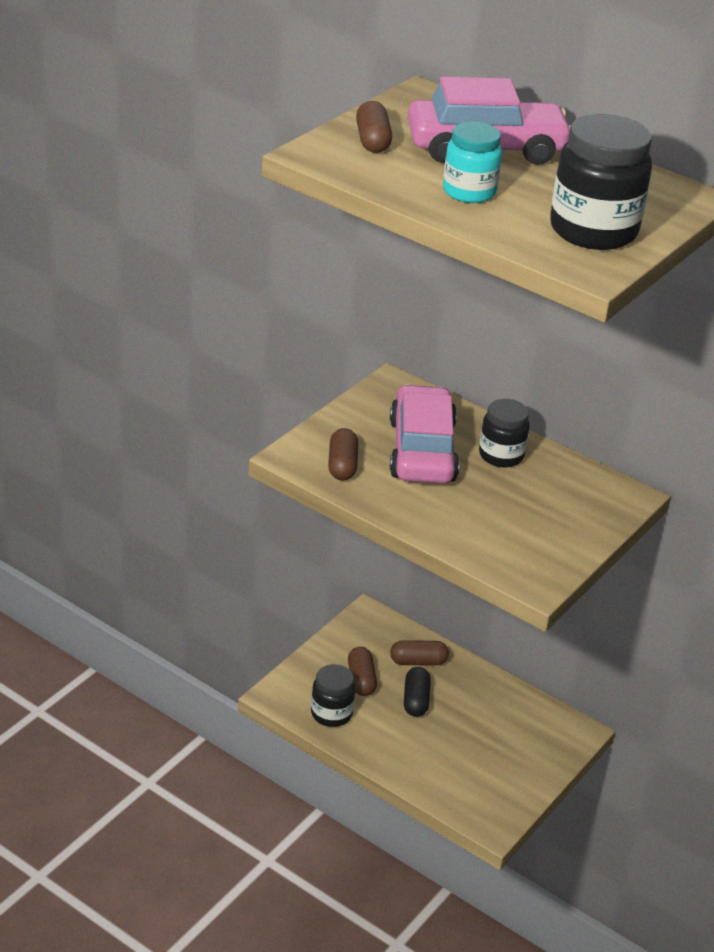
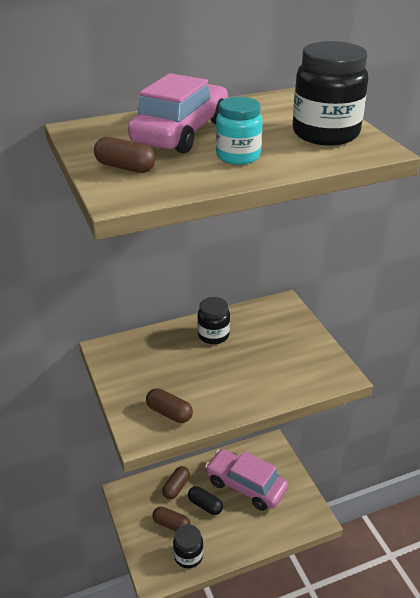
camera: 55 degrees left, 0 degrees up
pink car [390,384,459,484] -> pink car moved to [205,449,288,511]

